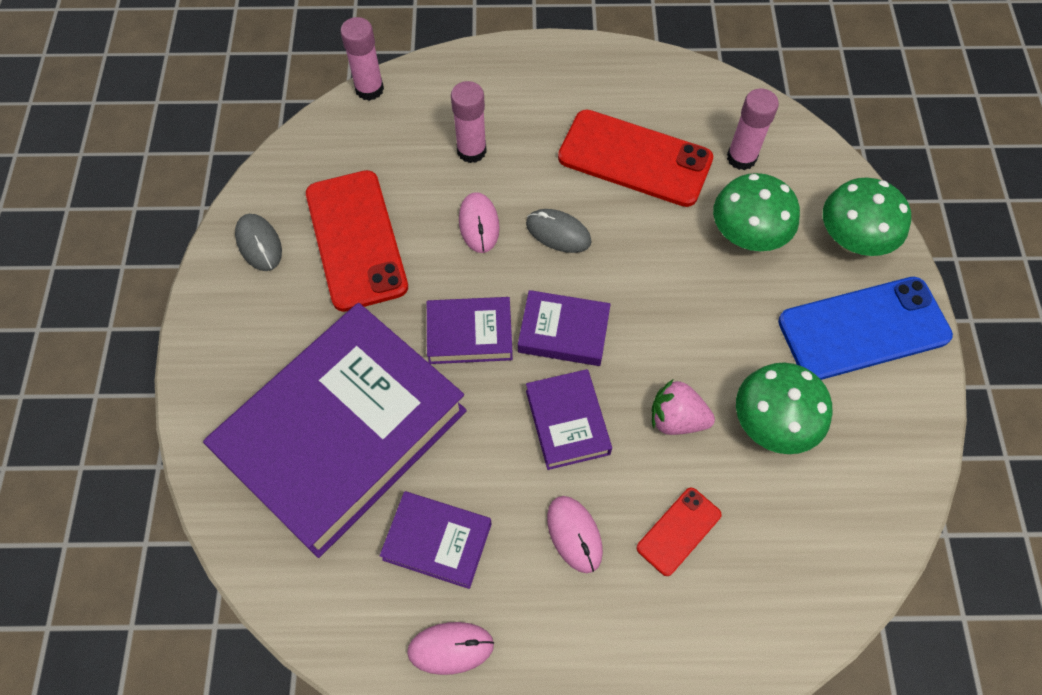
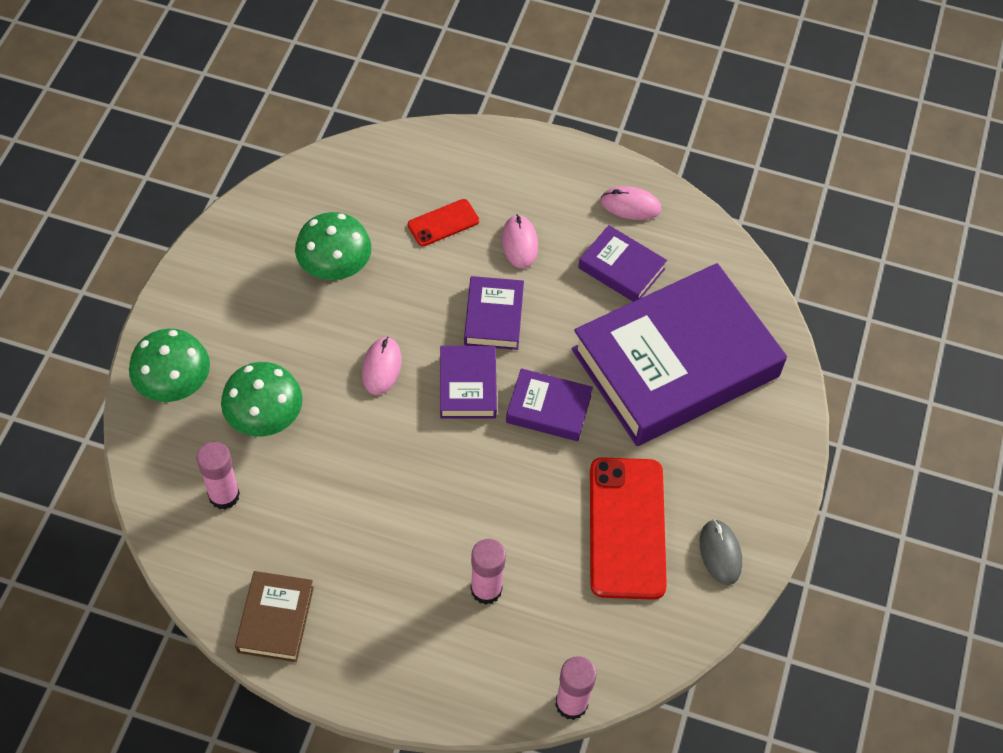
camera: 165 degrees left, 5 degrees down
pink mouse [459,192,500,253] -> pink mouse moved to [362,337,402,395]
purple book [518,290,611,366] -> purple book turned 60 degrees clockwise [440,346,497,418]
grey mouse [526,209,592,253] -> none
red phone [558,110,713,207] -> none
pink strawberry [652,380,715,435] -> none
blue phone [778,277,953,380] -> none
none -> brown book [235,571,314,662]

